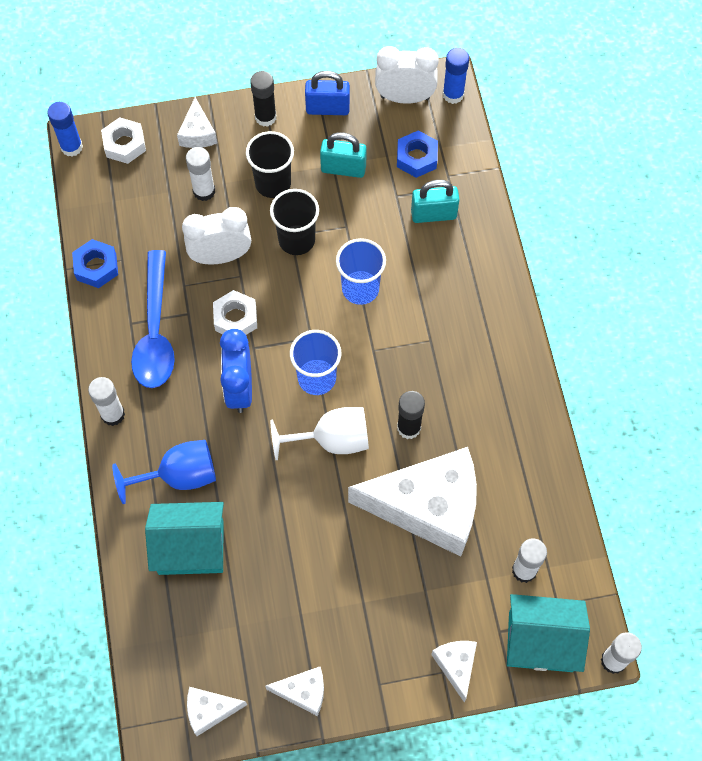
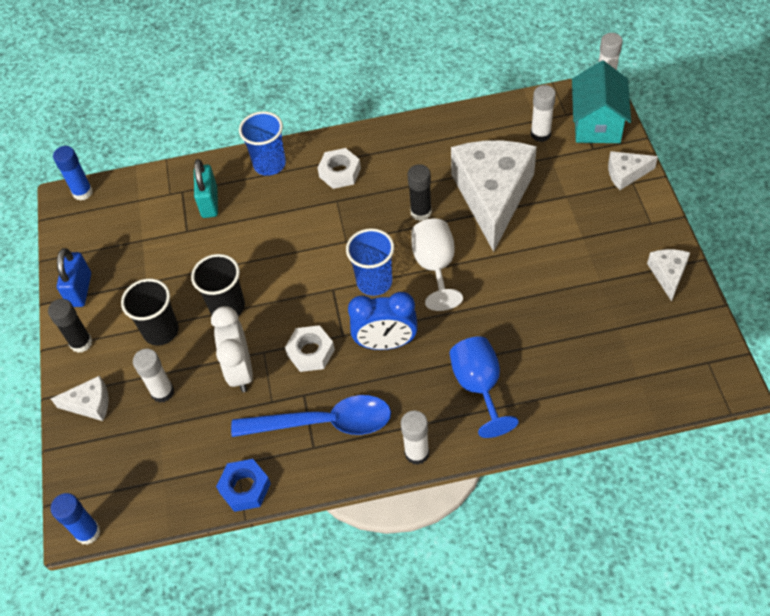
camera: 85 degrees left, 10 degrees down
white nut [101,117,146,164] -> white nut moved to [318,148,361,189]
turquoise house [145,502,224,575] -> none
white cheese [187,687,247,736] -> none
turquoise padlock [320,132,367,178] -> none
blue cup [336,238,386,305] -> blue cup moved to [239,111,286,176]
white clock [375,46,439,104] -> none
blue nut [397,130,438,178] -> none

